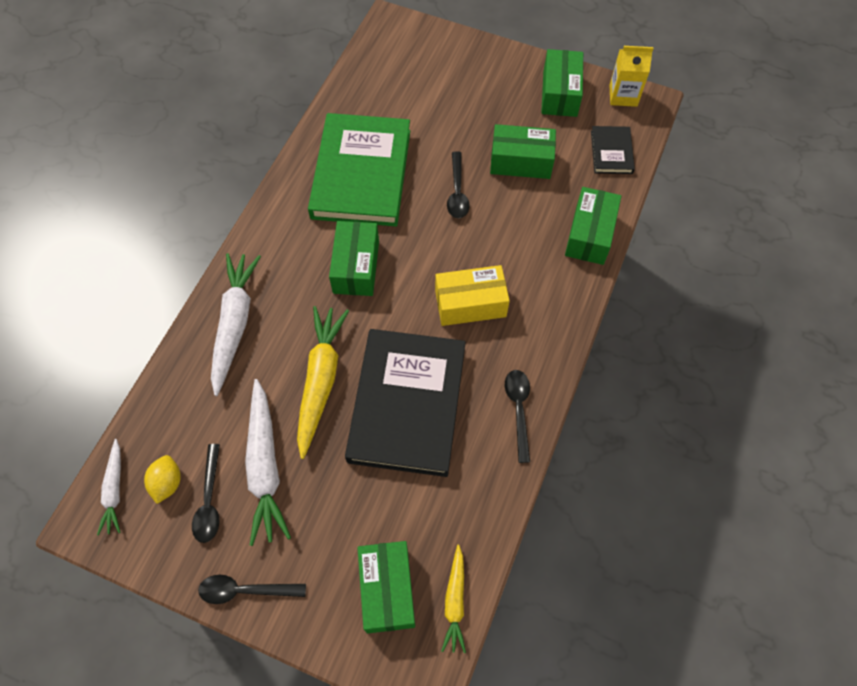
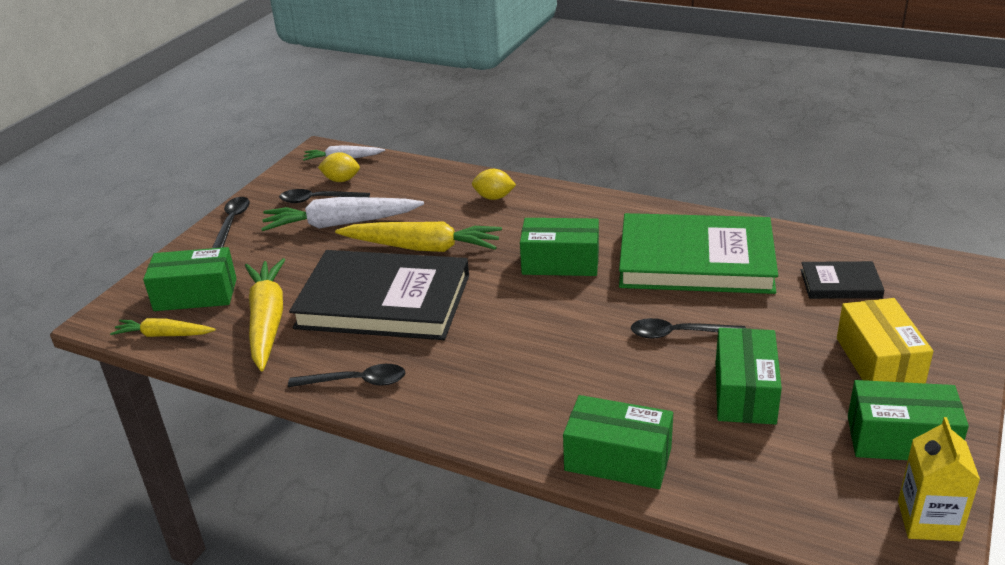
camera: 95 degrees right, 30 degrees down
white carrot [211,253,261,396] -> yellow lemon [472,169,516,200]
yellow box [435,265,510,326] -> yellow box moved to [837,298,933,384]
black book [591,126,635,174] -> black book moved to [801,261,885,299]
none -> yellow carrot [245,258,285,371]

